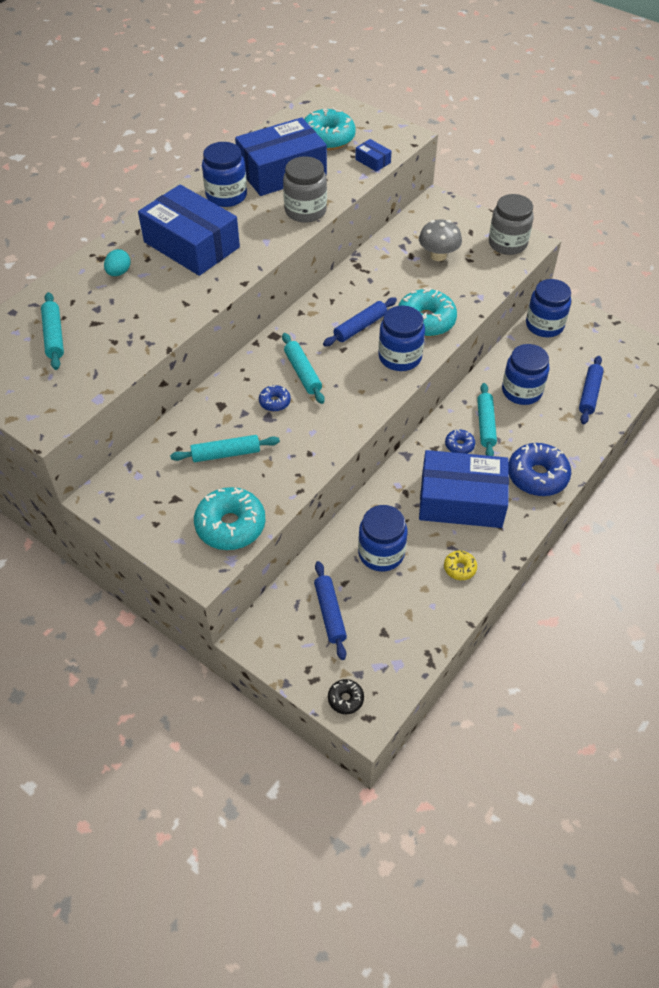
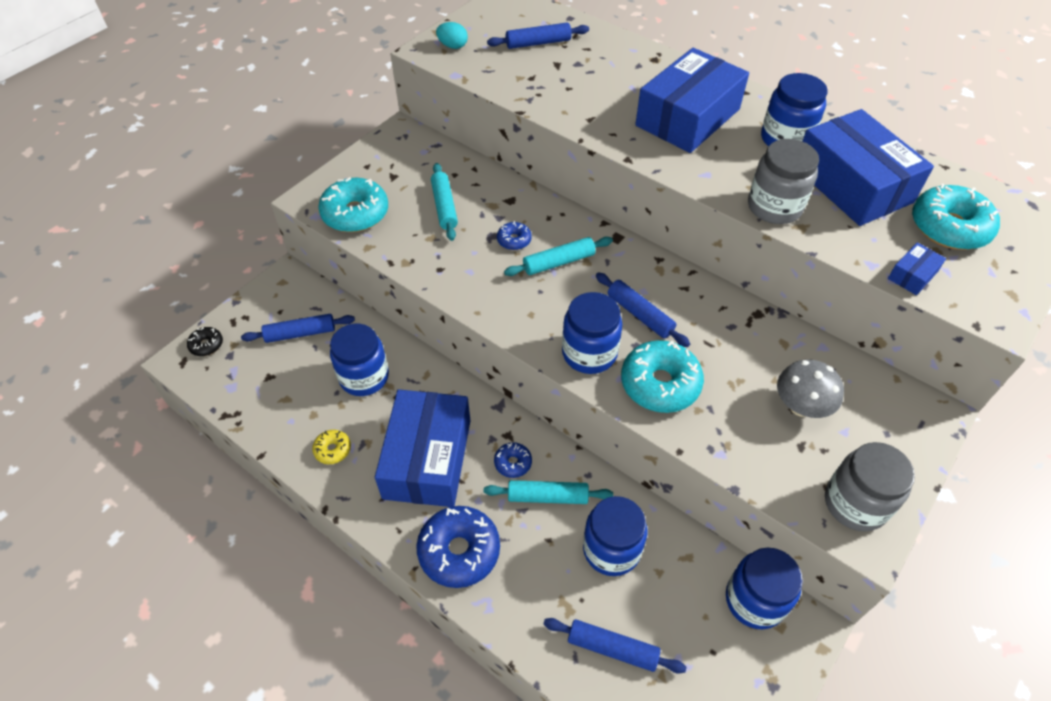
camera: 90 degrees right, 0 degrees up
turquoise rolling pin [41,292,64,370] -> blue rolling pin [487,22,589,49]
turquoise egg [104,249,131,276] -> turquoise egg moved to [436,22,468,49]

